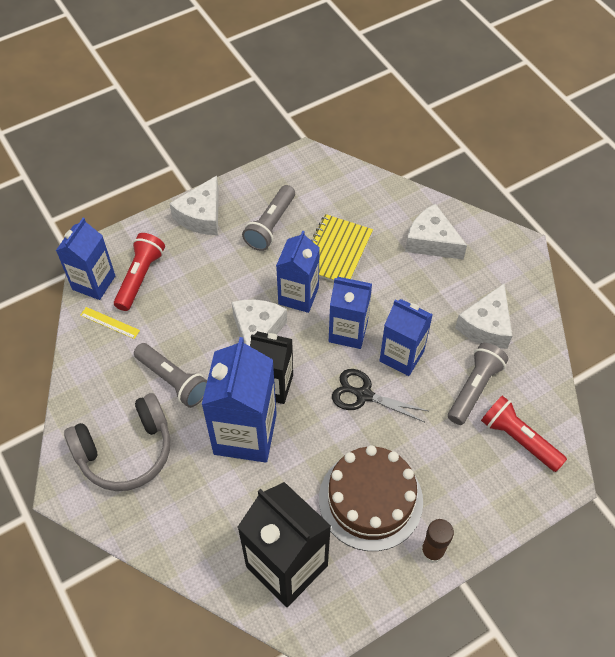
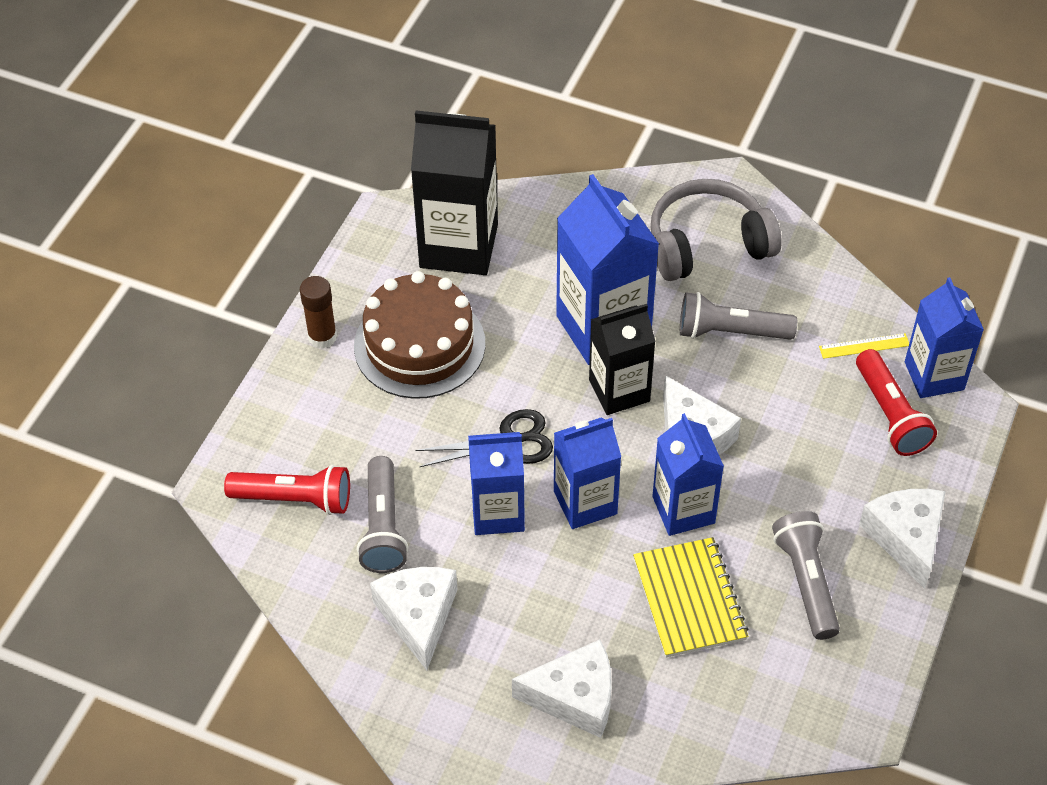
camera: 145 degrees right, 5 degrees down
grey headphones [64,393,170,491] -> grey headphones turned 45 degrees clockwise [651,179,782,281]

